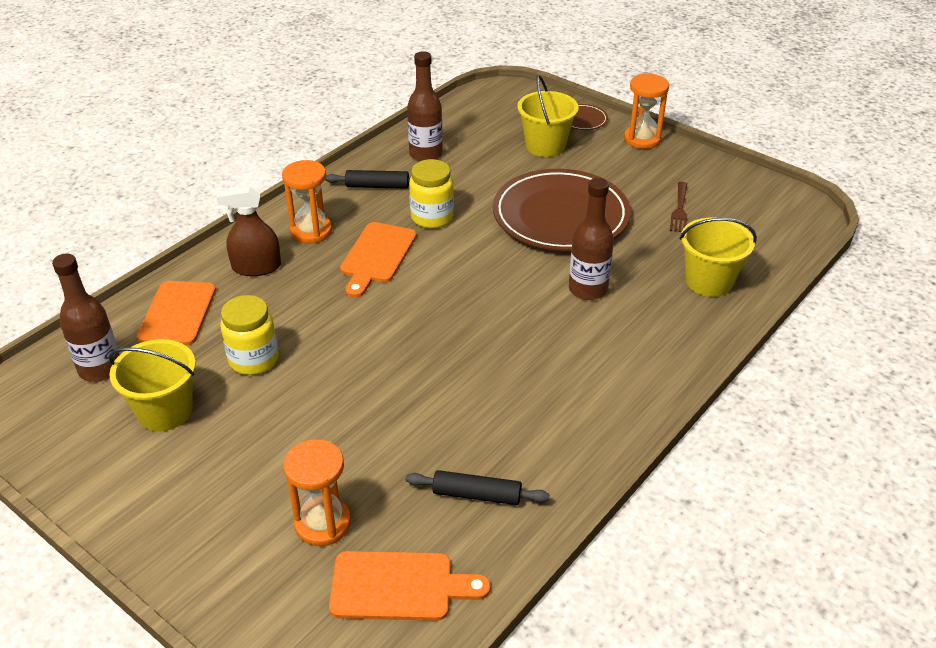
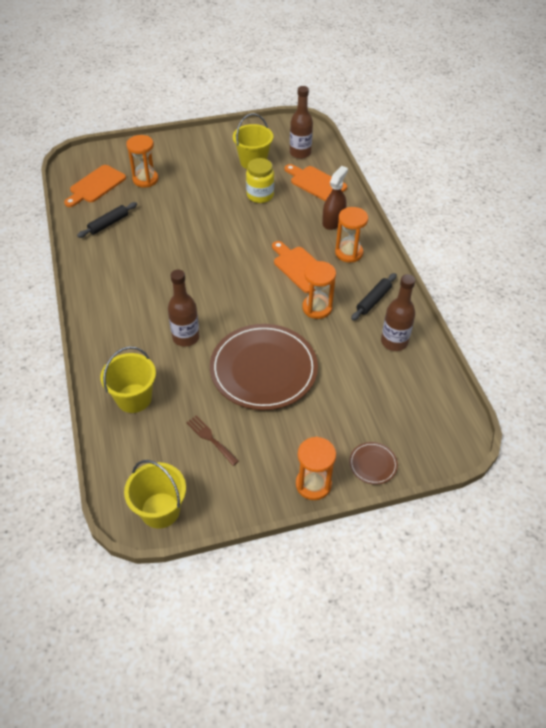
camera: 125 degrees right, 10 degrees up
yellow jar [409,159,454,229] -> orange hourglass [302,261,336,319]
yellow bucket [517,75,579,157] -> yellow bucket moved to [124,460,186,529]

